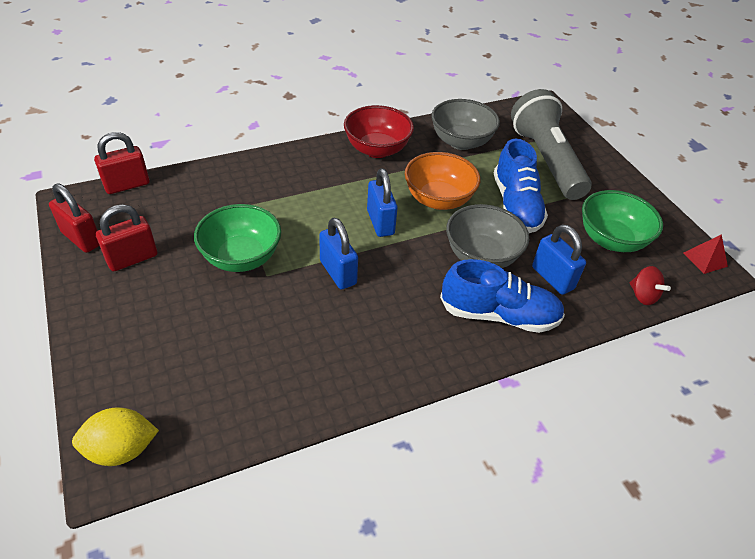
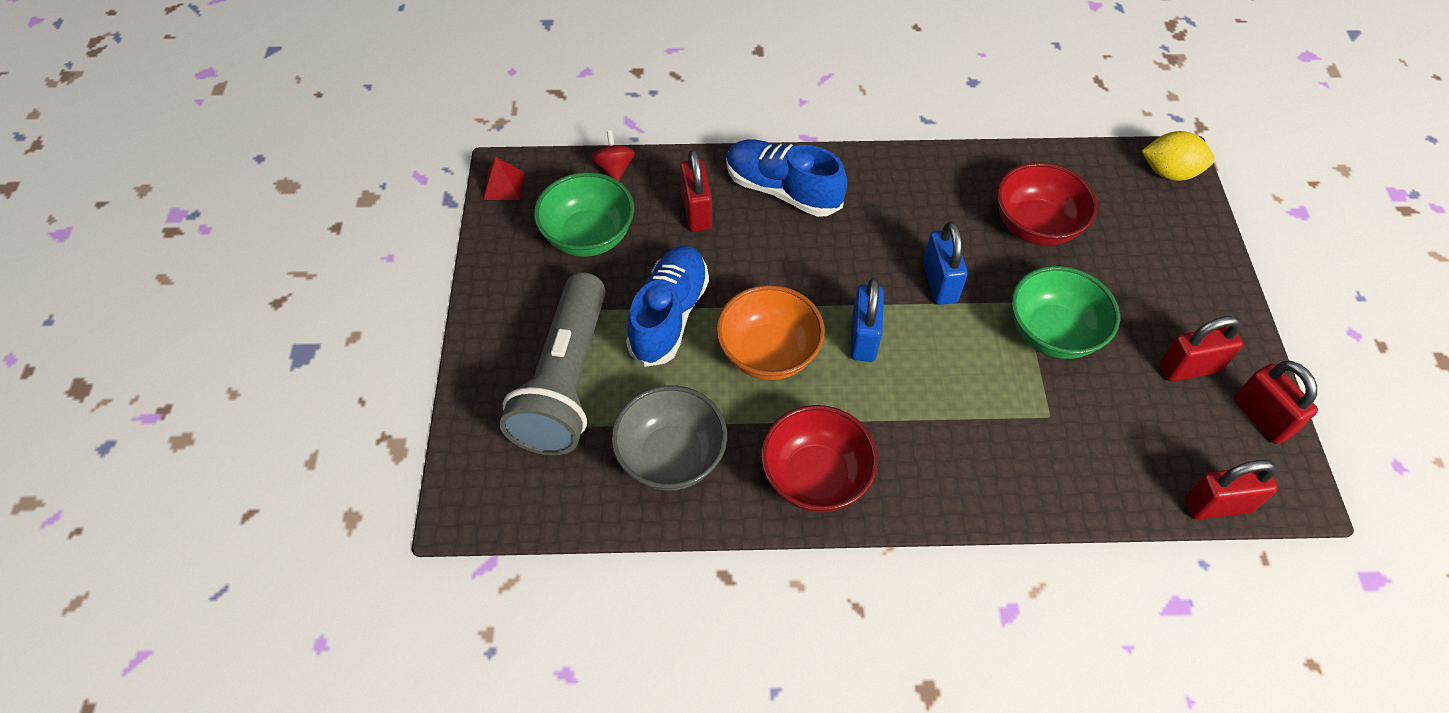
camera: 155 degrees left, 10 degrees up
grey bowl [446,204,529,268] -> none
blue padlock [532,224,586,295] -> red padlock [680,150,712,232]
none -> red bowl [997,162,1098,246]

